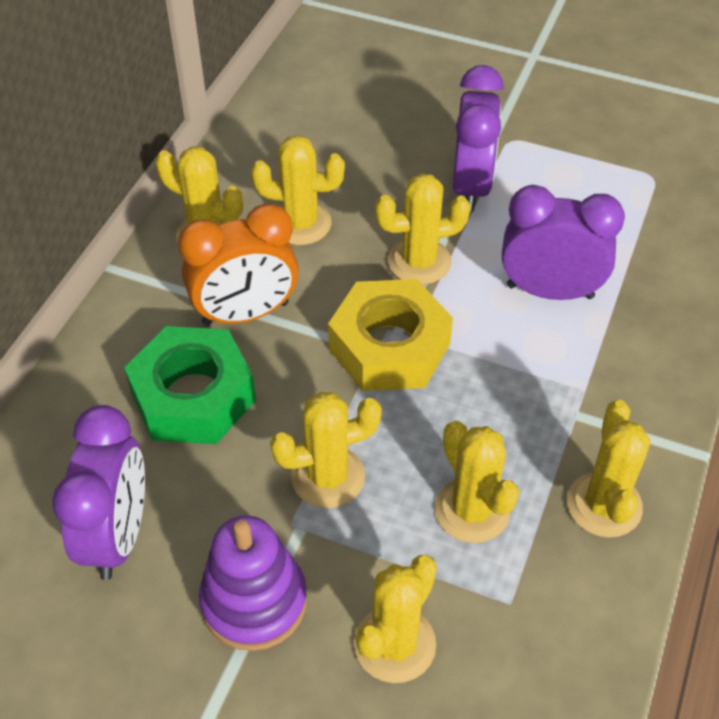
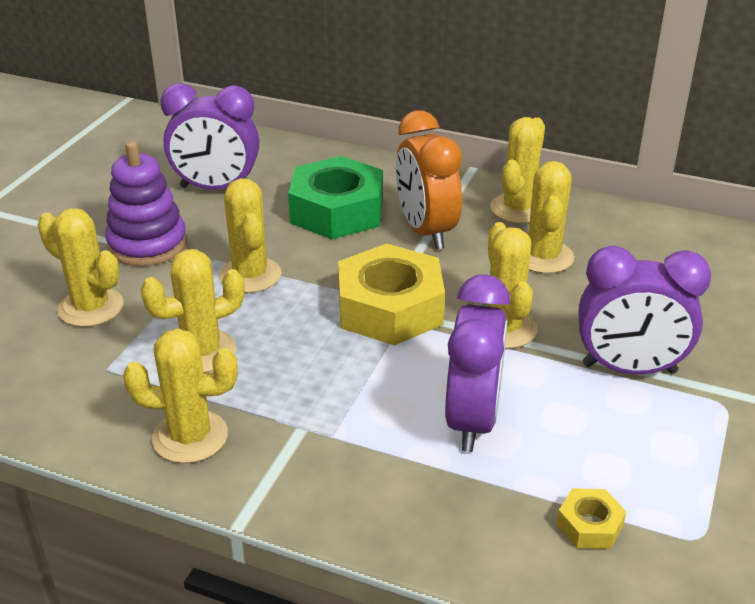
camera: 90 degrees right, 15 degrees down
none -> yellow nut [556,488,626,549]

